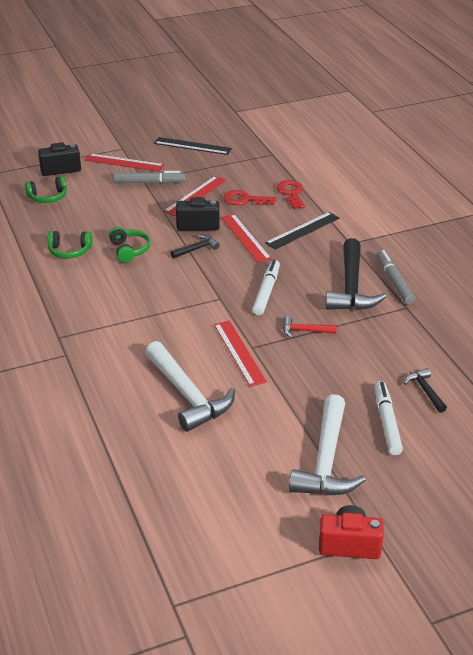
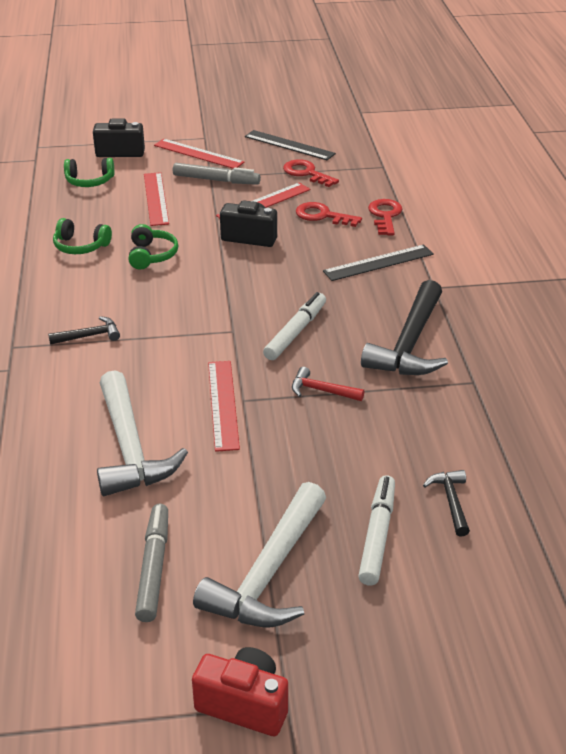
camera: 15 degrees right, 0 degrees up
black hammer [171,235,220,259] -> black hammer moved to [48,316,120,345]
red ruler [221,214,272,263] -> red ruler moved to [144,172,169,226]
grey marker [376,250,415,304] -> grey marker moved to [135,504,168,622]
none -> red key [283,159,339,187]

